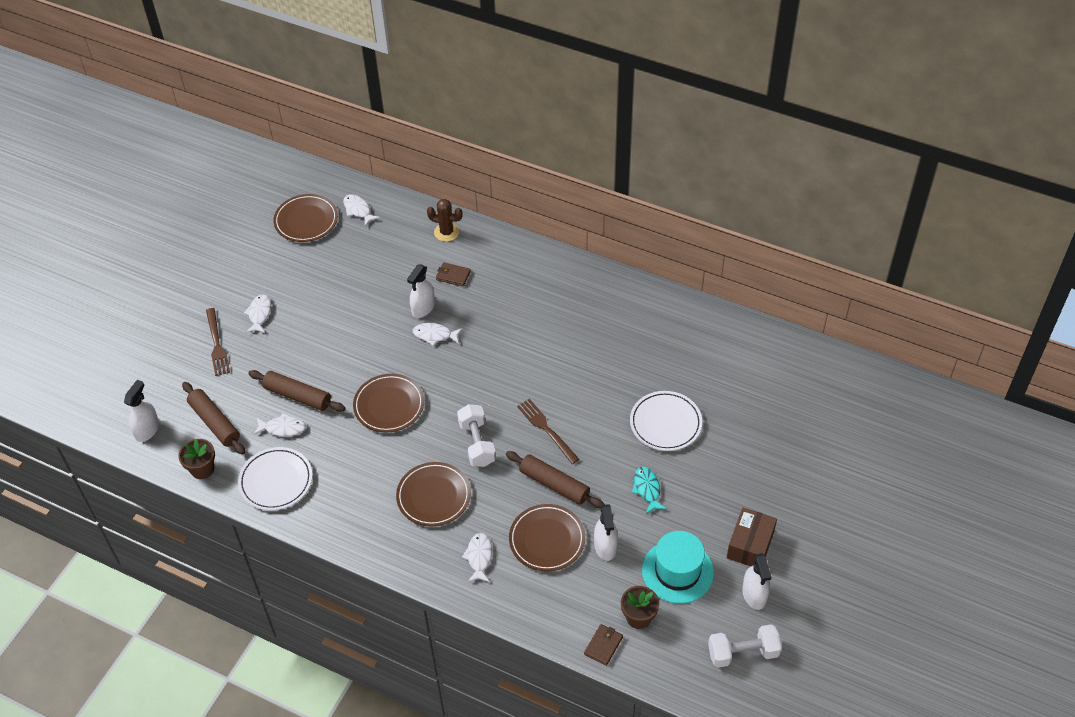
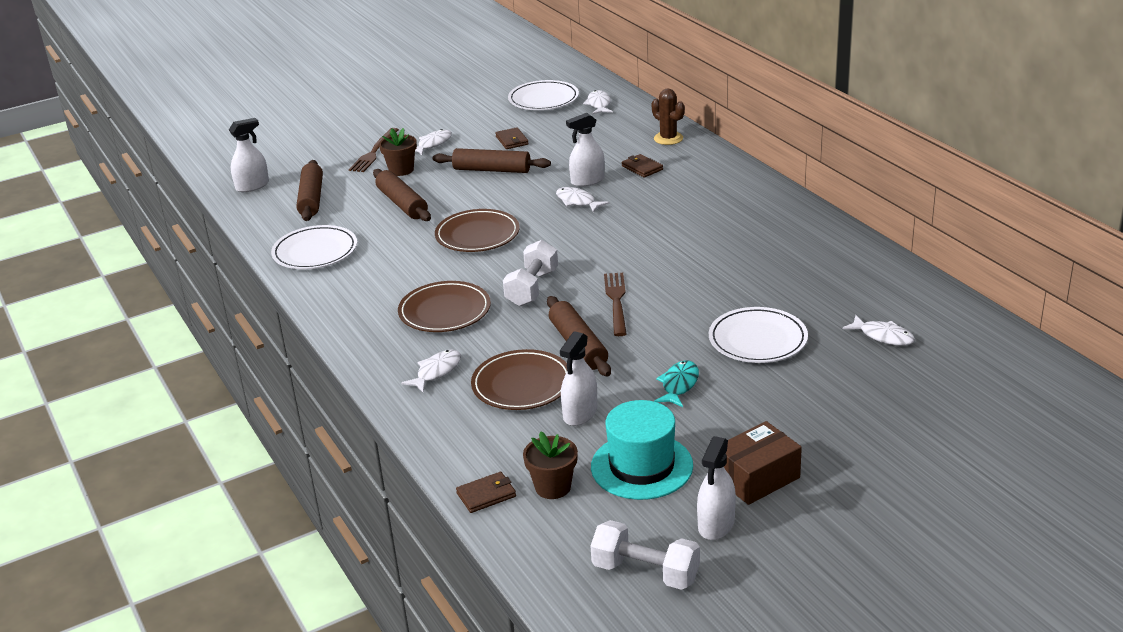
camera: 35 degrees right, 20 degrees down
brown flower pot [178,439,215,479] -> brown flower pot moved to [379,128,417,176]
white fish [253,413,306,436] -> white fish moved to [843,315,915,346]
brown plate [273,194,338,242] -> white plate [508,80,579,110]
none -> brown rolling pin [432,148,551,173]
none -> brown wallet [495,127,529,149]

